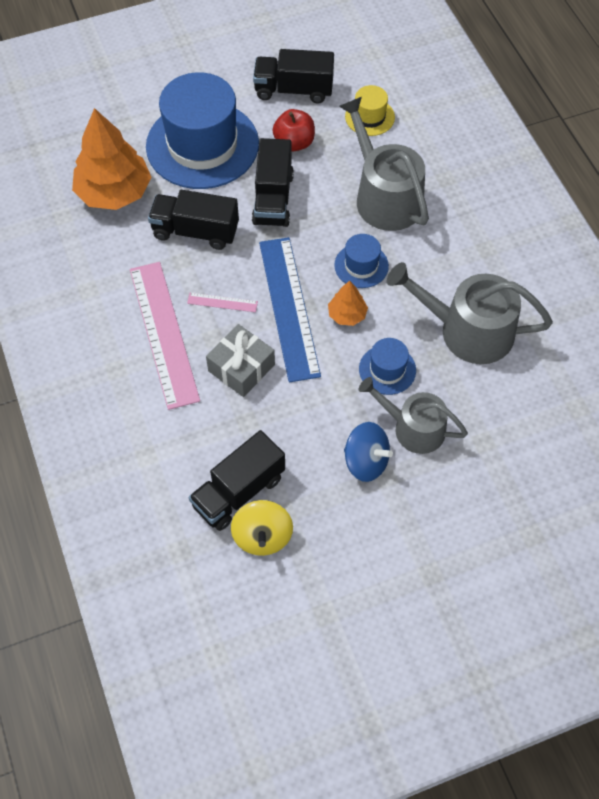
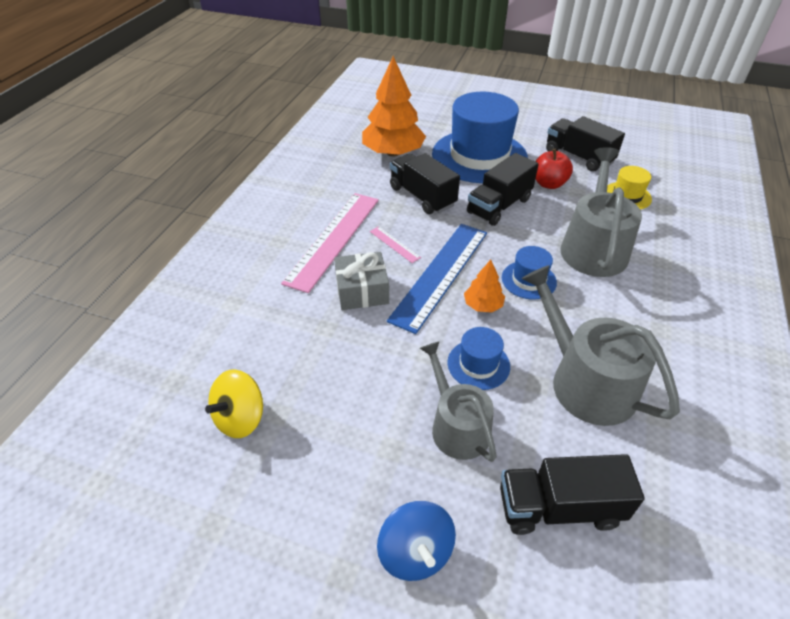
camera: 40 degrees right, 15 degrees down
black truck [189,430,285,531] -> black truck moved to [500,454,645,535]
blue spinning top [344,422,393,482] -> blue spinning top moved to [377,501,456,581]

